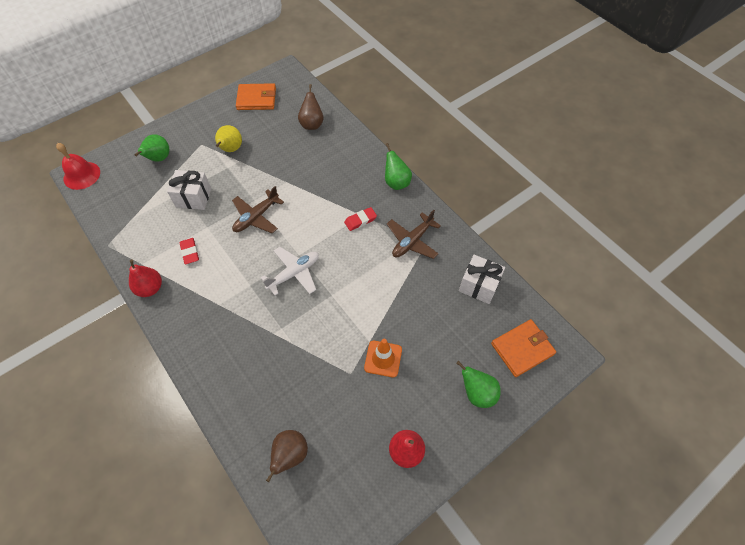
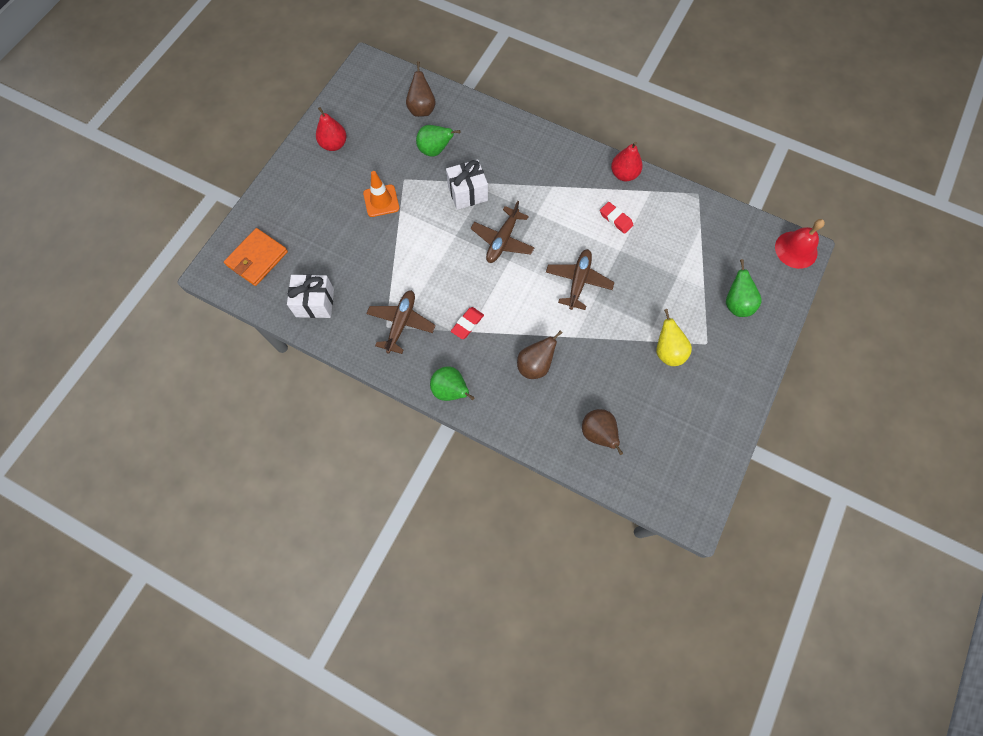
camera: 155 degrees right, 10 degrees up
white gift [167,170,211,210] -> white gift moved to [446,159,488,210]
orange wallet [236,83,276,110] -> none
white plane [261,247,319,296] -> brown plane [471,201,535,263]
green pear [456,361,501,408] -> green pear moved to [416,125,460,157]
none -> brown pear [517,330,563,379]

